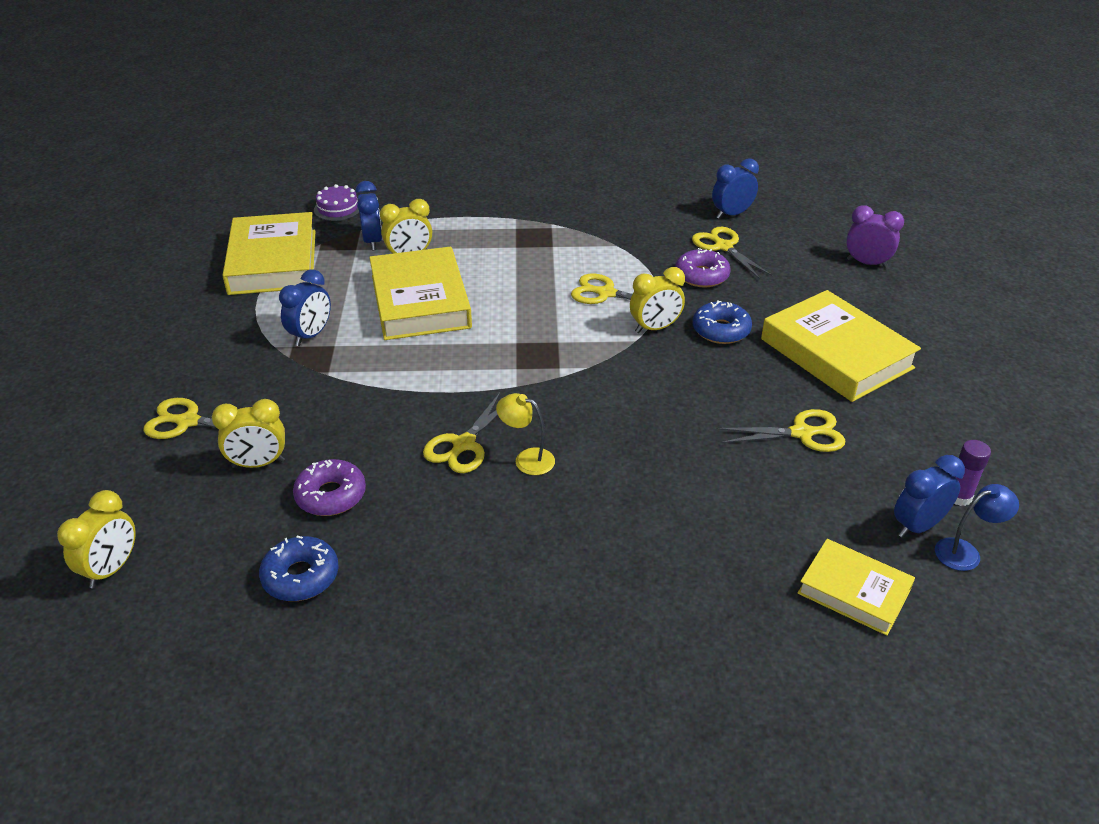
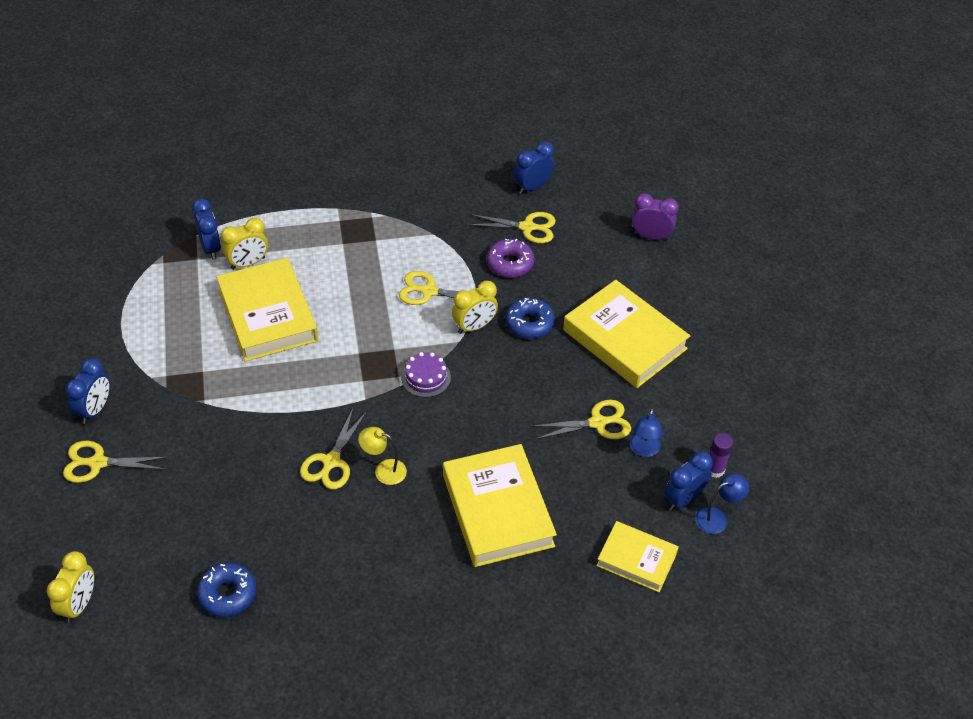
camera: 10 degrees left, 10 degrees up
yellow clock [212,399,285,468] -> none
yellow book [222,212,315,295] -> yellow book moved to [443,444,557,567]
blue clock [279,269,331,346] -> blue clock moved to [65,358,110,424]
purple donut [293,459,366,516] -> none
purple cake [314,184,359,221] -> purple cake moved to [401,352,451,397]
yellow scissors [692,227,773,279] -> yellow scissors turned 135 degrees clockwise [468,212,556,244]
none -> blue lamp [630,408,663,457]

